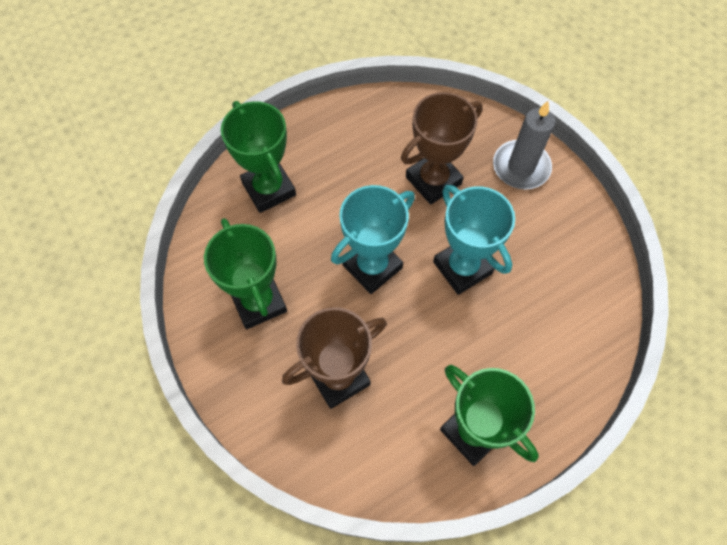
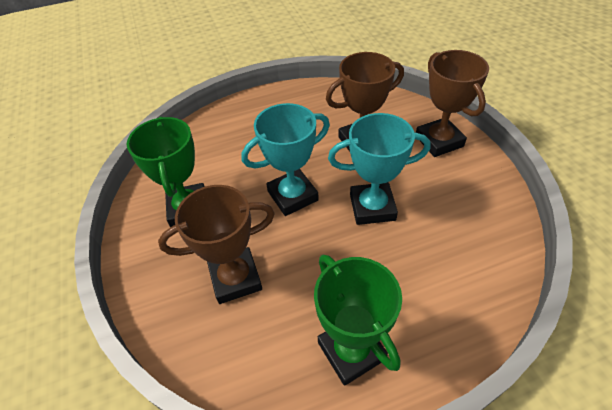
camera: 15 degrees right, 15 degrees down
green trophy [221,101,296,213] -> none
turquoise trophy [433,185,515,295] -> turquoise trophy turned 75 degrees counterclockwise [328,113,431,225]
grey candle [493,101,555,189] -> brown trophy [416,50,489,157]

